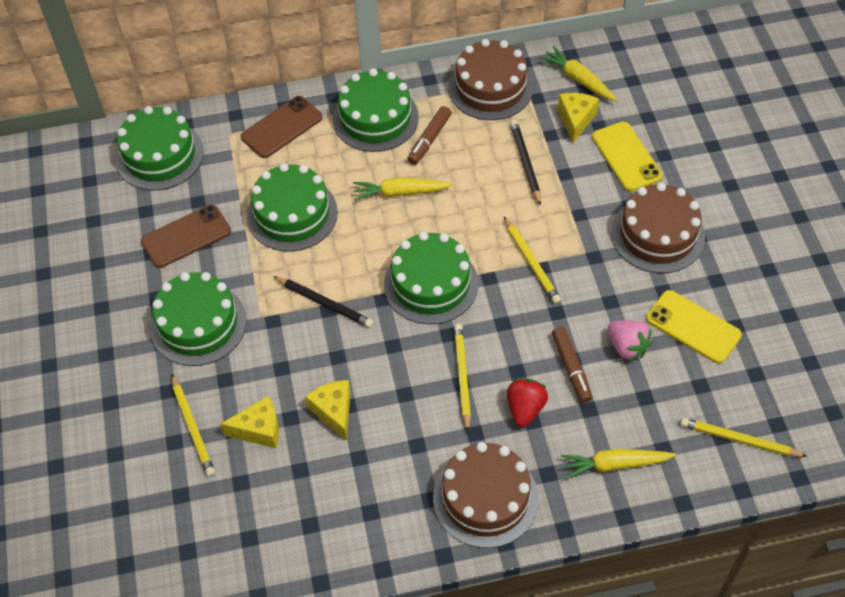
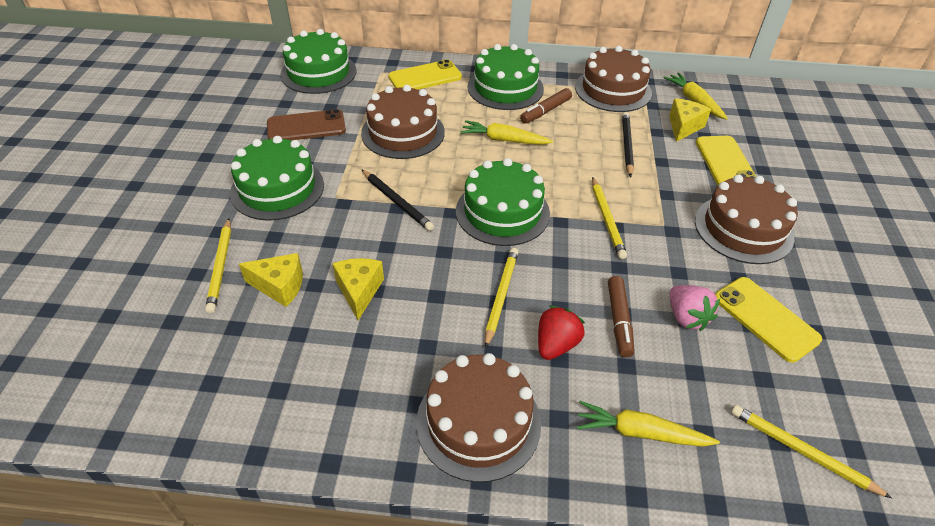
camera: 15 degrees right, 10 degrees down
brown phone [241,96,323,158] -> yellow phone [389,59,462,89]
green cake [247,163,338,252] -> brown cake [361,85,445,159]

